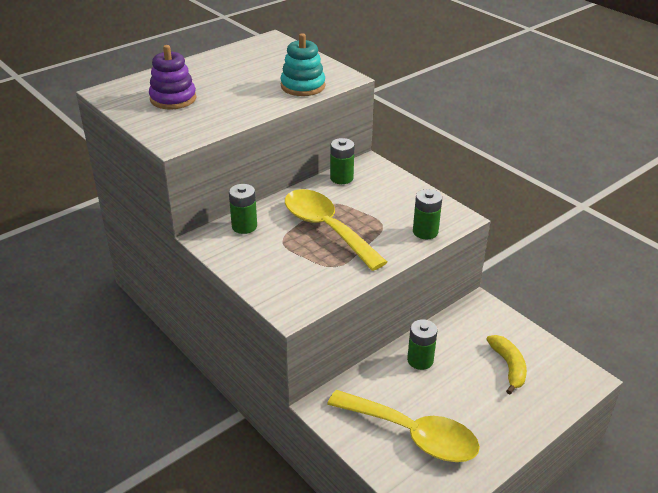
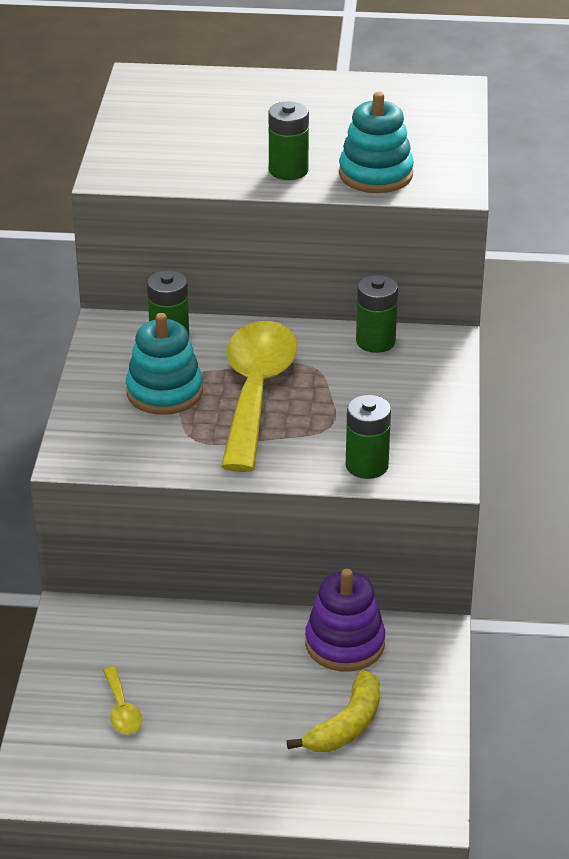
camera: 45 degrees right, 0 degrees up
purple stacking toy [149,45,196,109] -> purple stacking toy moved to [305,569,385,672]
yellow spoon [327,390,480,462] -> yellow spoon [103,667,142,734], size x0.40
green battery [407,319,438,370] -> green battery moved to [268,101,309,180]
none -> turquoise stacking toy [126,313,203,415]

